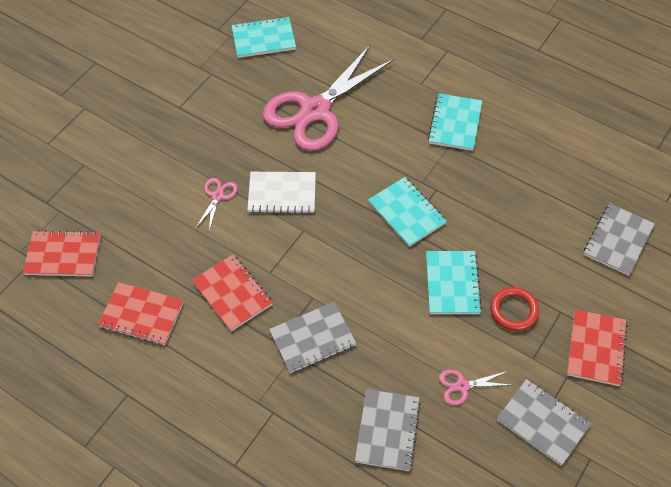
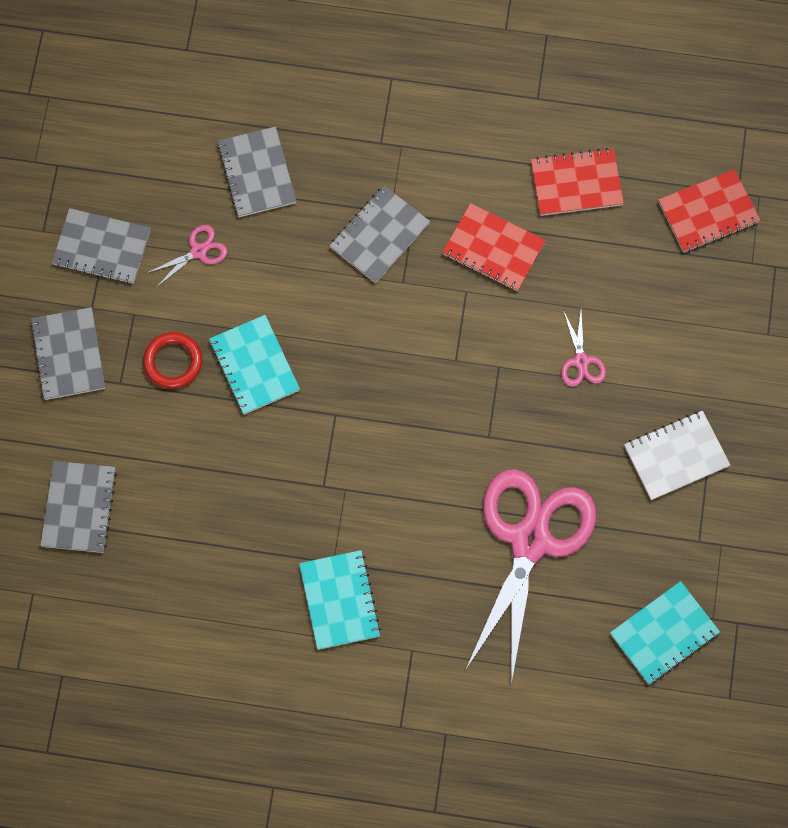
camera: 155 degrees right, 15 degrees up
white notebook [247,172,316,214] -> white notebook moved to [624,411,730,500]
turquoise notebook [368,177,447,247] -> none
red notebook [567,309,628,386] -> grey notebook [30,307,105,400]

